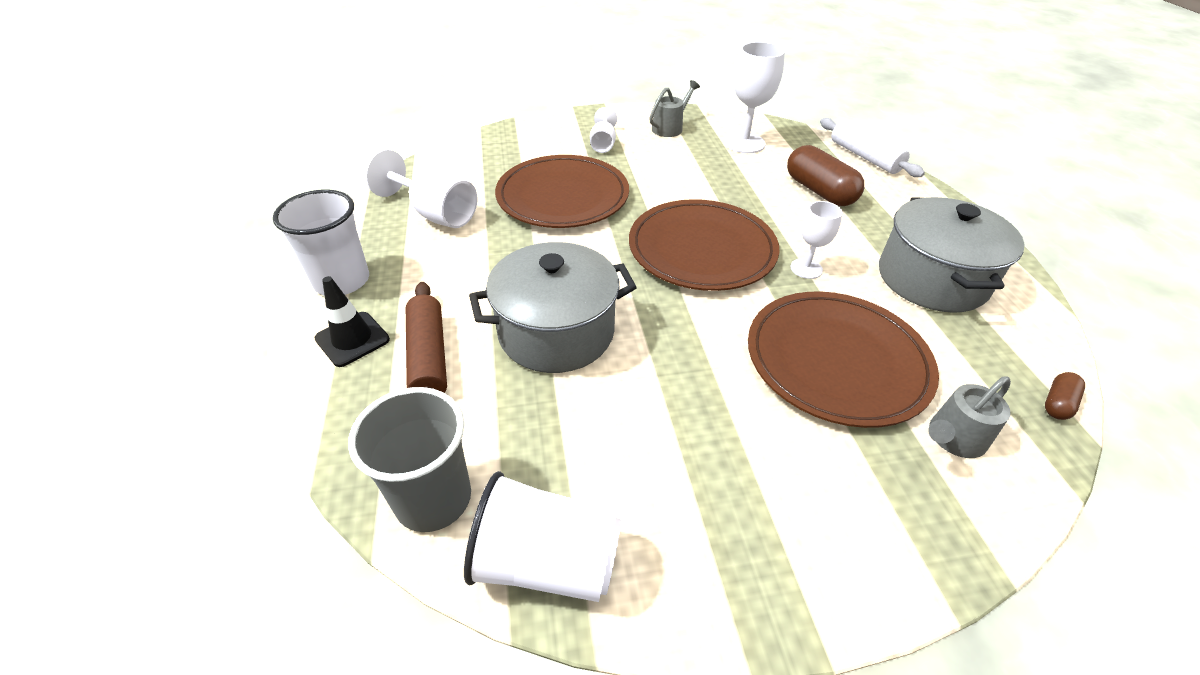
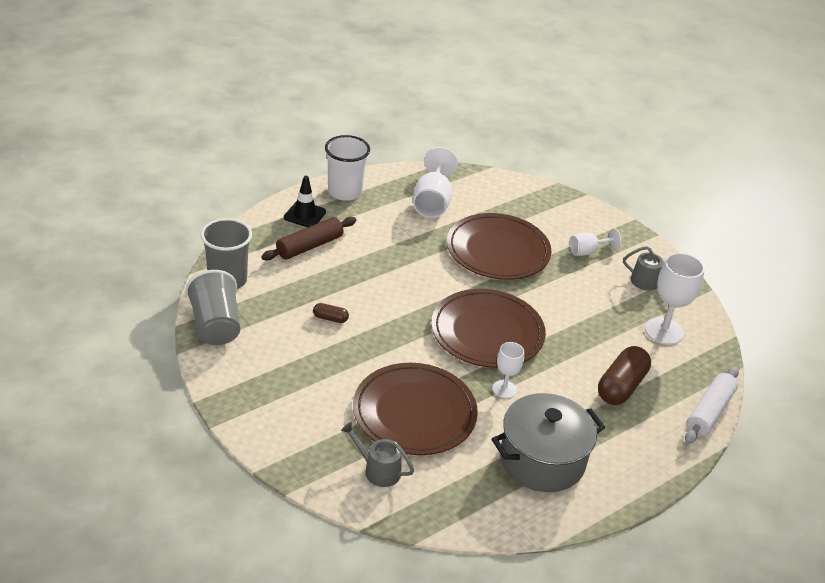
camera: 60 degrees right, 5 degrees down
white cup [464,471,621,602] -> grey cup [185,270,240,345]
grey pot [469,242,637,373] -> none
brown capsule [1045,372,1085,420] -> brown capsule moved to [313,303,349,323]

